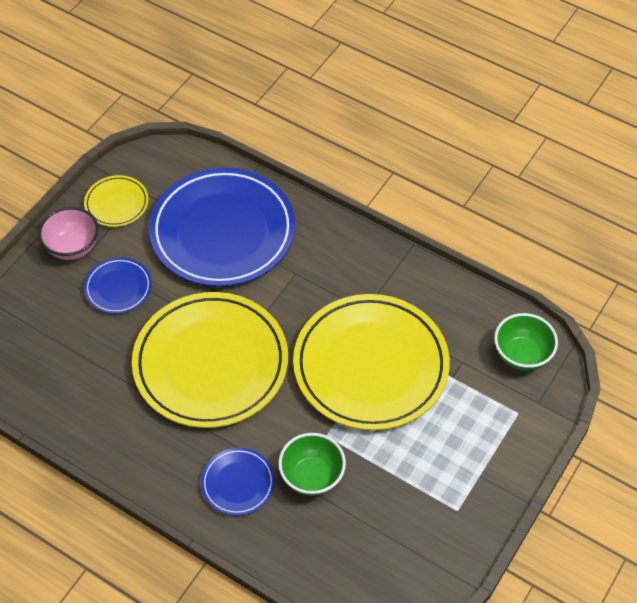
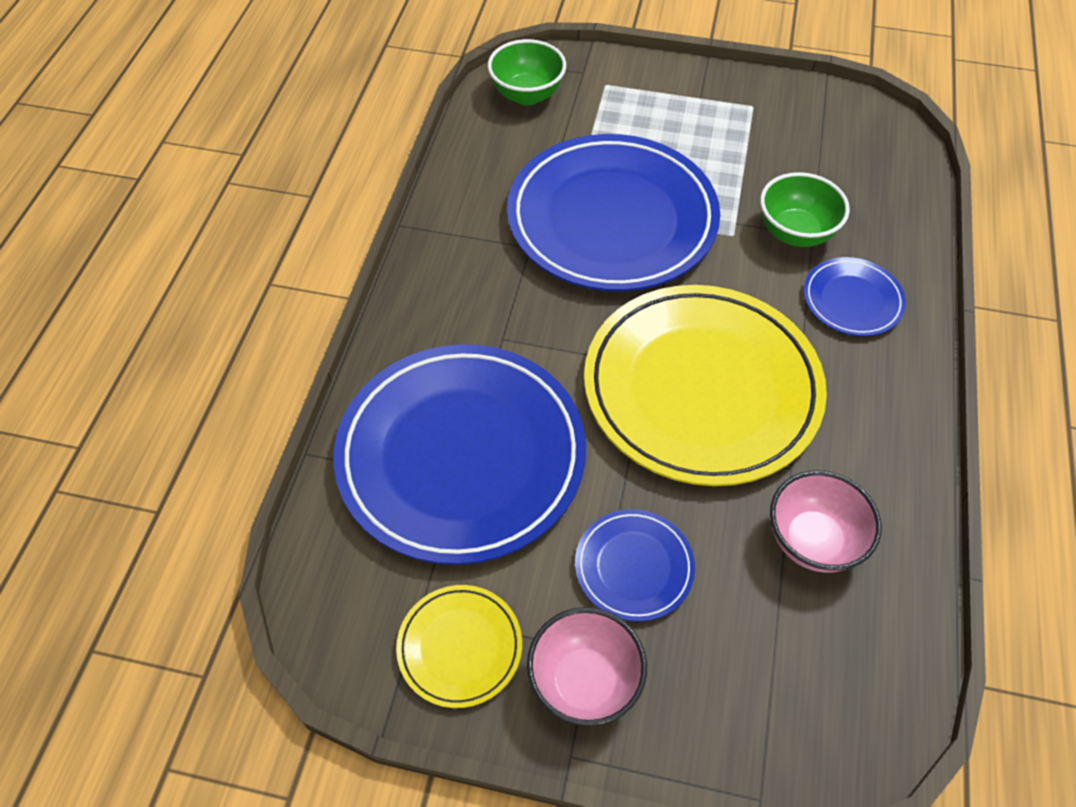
camera: 110 degrees left, 0 degrees up
yellow plate [293,294,450,431] -> blue plate [507,134,720,292]
none -> pink bowl [770,470,882,573]

